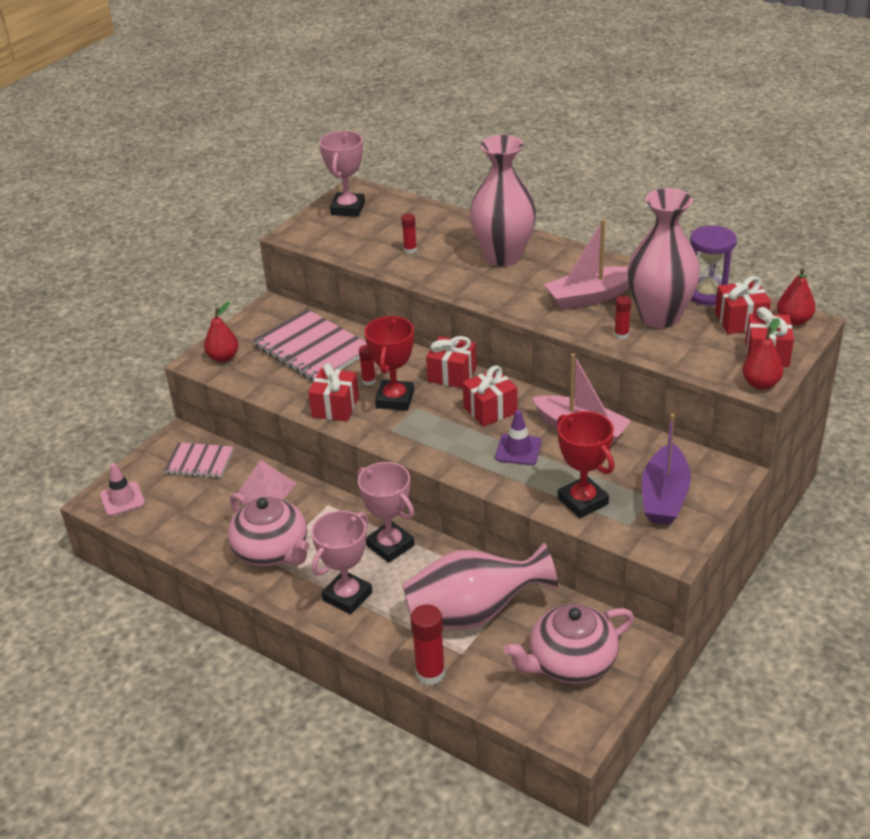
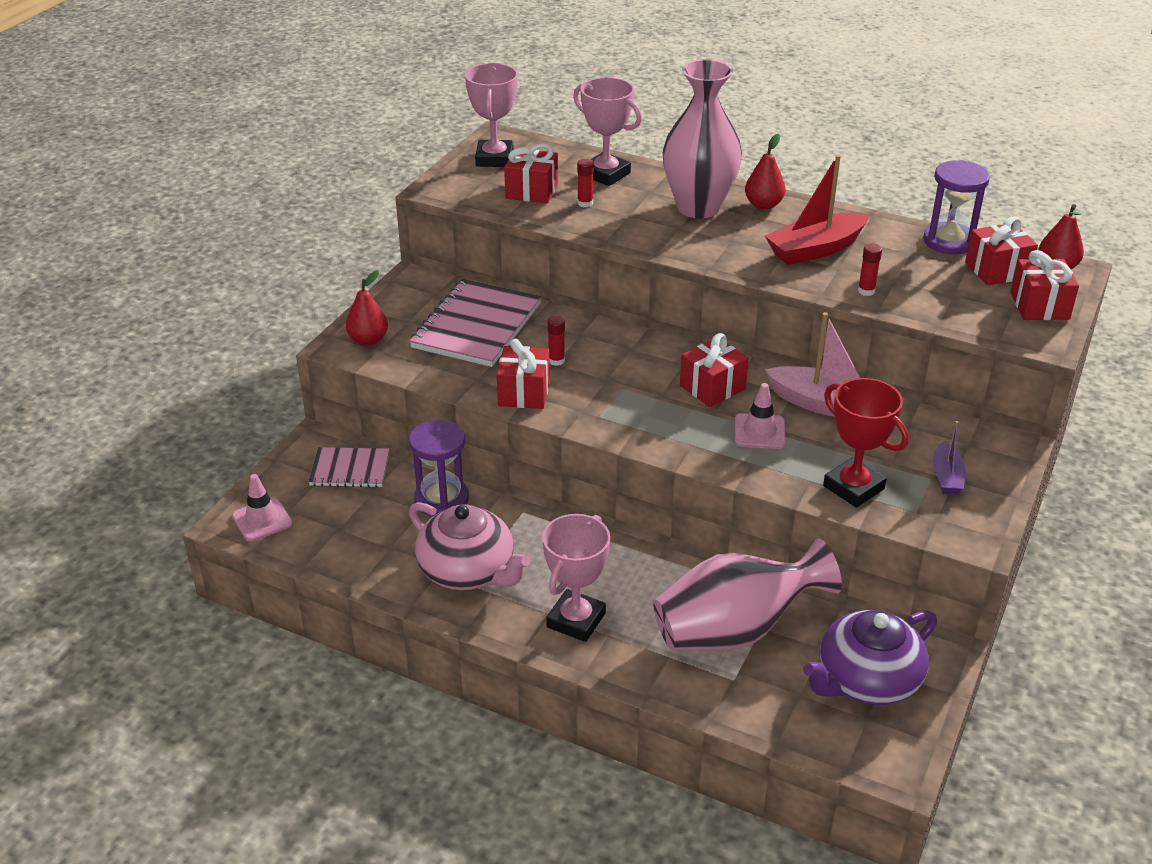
camera: 10 degrees left, 0 degrees up
pink pyramid [238,459,297,503] -> purple hourglass [409,420,469,516]
pink notebook [253,309,367,382] -> pink notebook turned 75 degrees clockwise [409,279,541,367]
pink trophy [357,462,414,563] -> pink trophy moved to [573,77,642,186]
red trophy [364,316,414,411] -> none
red glue stick [411,604,445,685] -> none
red gift [426,336,477,388] -> red gift moved to [504,144,558,204]
purple traffic cone [495,410,542,465] -> pink traffic cone [735,383,785,449]
pink teapot [504,604,634,684] -> purple teapot [803,610,937,705]
pink boat [544,219,629,310] -> red boat [765,155,869,265]
pink vase [627,188,700,328] -> none
purple boat [642,414,691,525] -> purple boat [933,421,966,495], size x0.57
red pear [742,318,783,389] -> red pear moved to [745,134,786,210]

